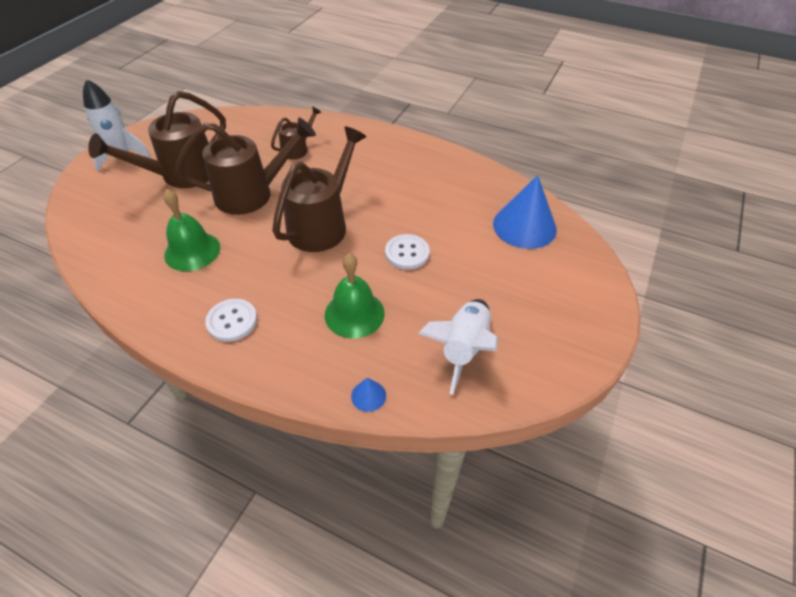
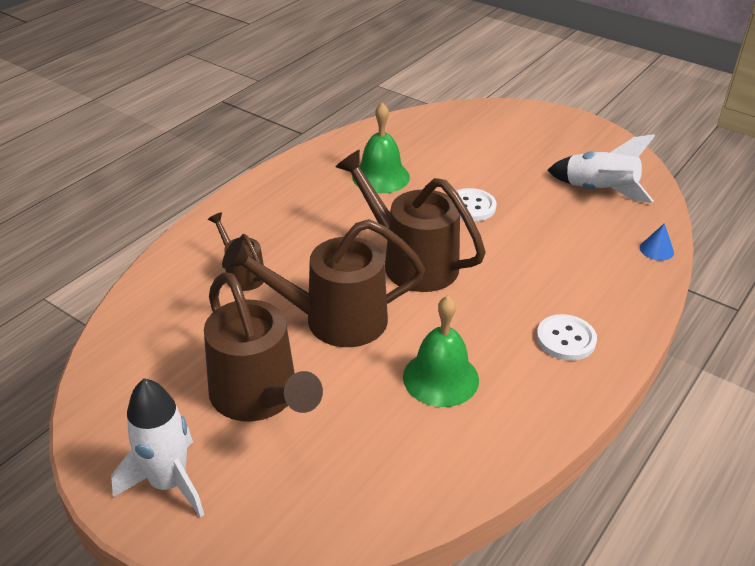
camera: 80 degrees left, 10 degrees down
brown watering can [175,118,316,215] -> brown watering can turned 90 degrees counterclockwise [222,219,425,347]
green bell [325,253,384,338] -> green bell moved to [352,103,410,193]
blue cone [493,175,557,249] -> none

